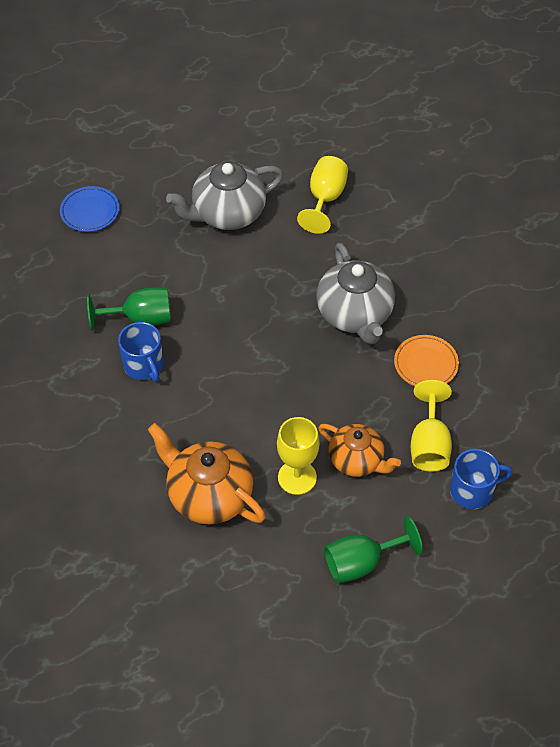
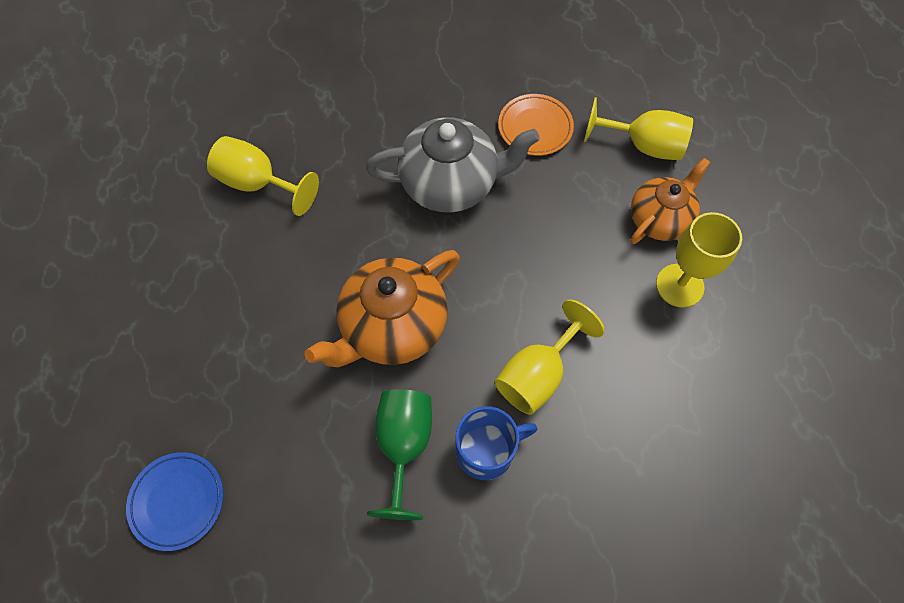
camera: 80 degrees left, 10 degrees up
orange teapot [148,423,266,525] -> orange teapot moved to [304,250,460,367]
grey teapot [166,162,283,230] -> none
green goblet [324,516,423,583] -> none
blue mug [450,449,513,509] -> none
none -> yellow goblet [494,299,605,415]

